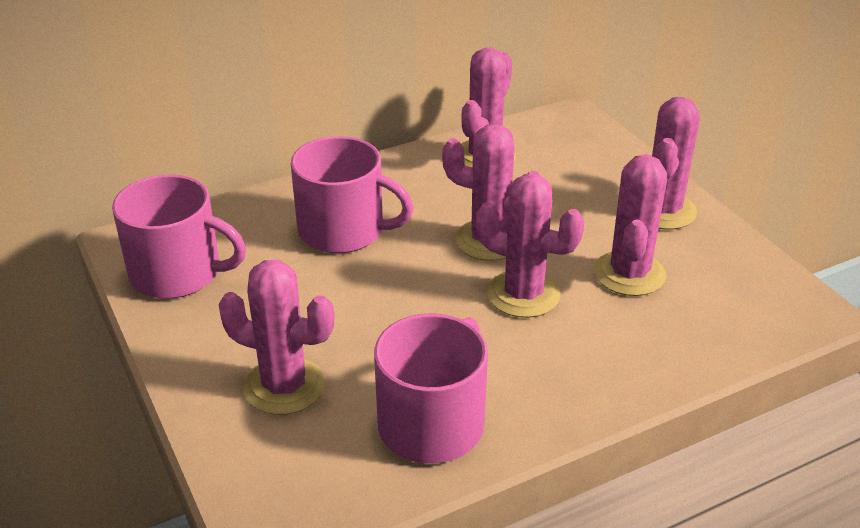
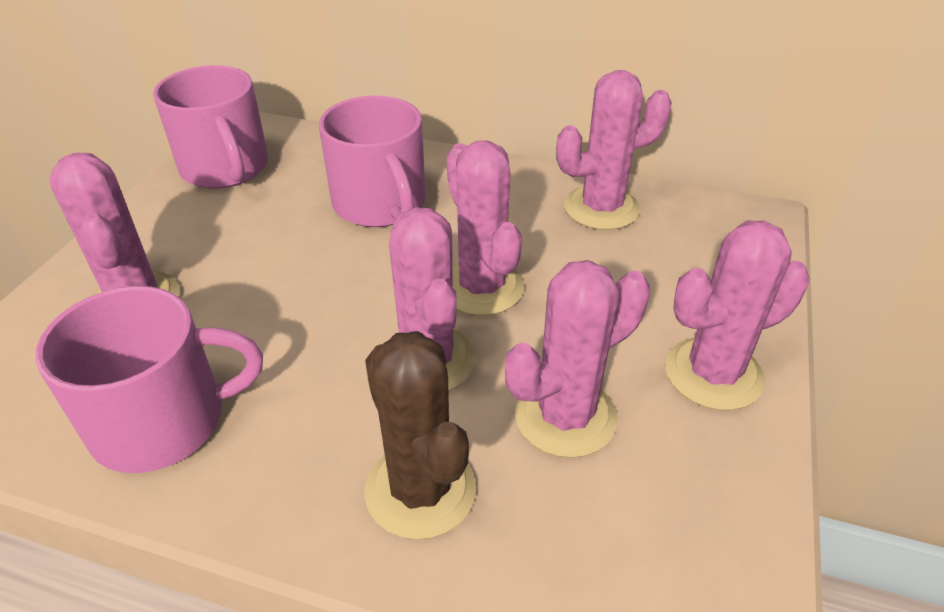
camera: 45 degrees right, 5 degrees up
none -> brown cactus [365,331,476,540]

